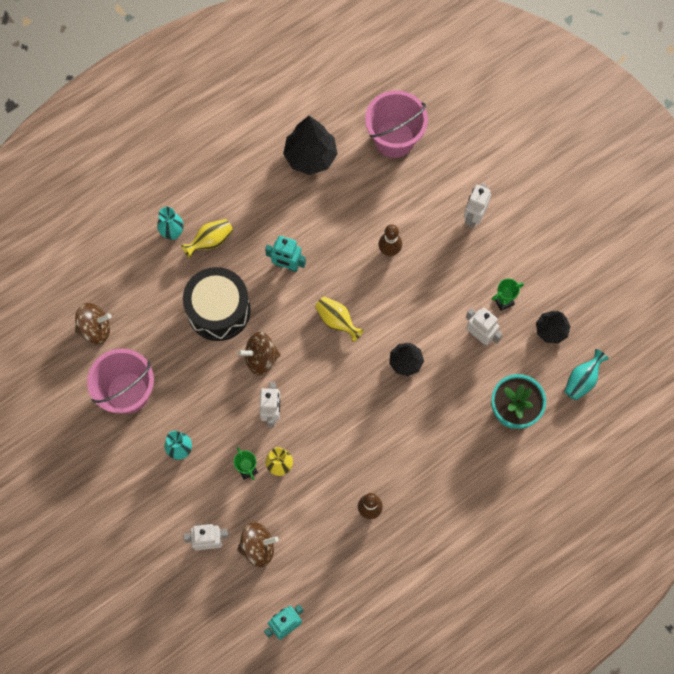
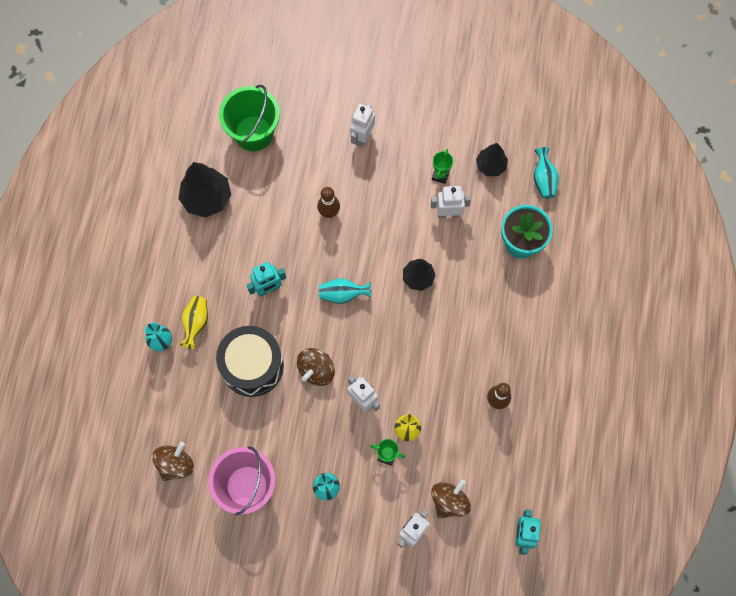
camera: 45 degrees left, 0 degrees up
yellow vase [315,297,364,342] -> turquoise vase [319,278,371,304]
pink bucket [365,90,428,158] -> green bucket [219,85,280,151]
white robot [464,183,491,228] -> white robot turned 45 degrees clockwise [350,104,375,147]

